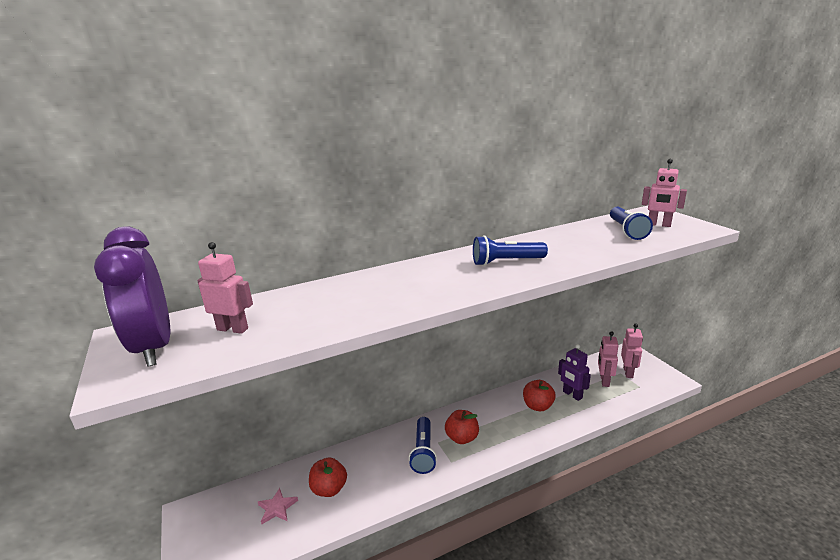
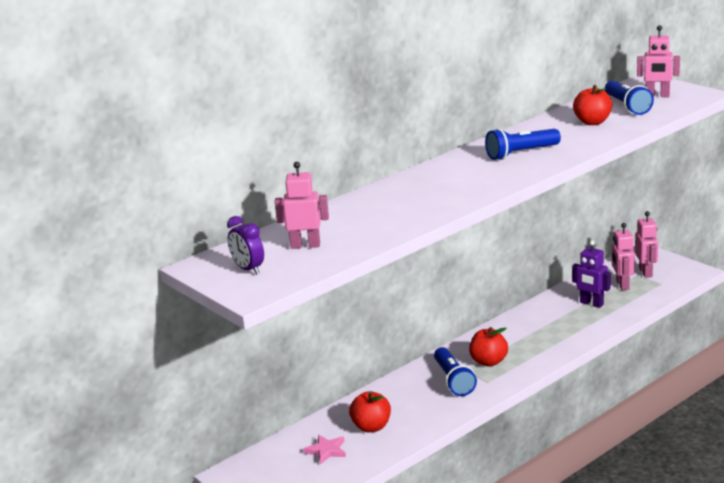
camera: 15 degrees left, 0 degrees up
purple clock [94,226,170,367] -> purple clock [227,216,264,275], size x0.48
red apple [523,380,556,411] -> red apple moved to [573,85,612,125]

